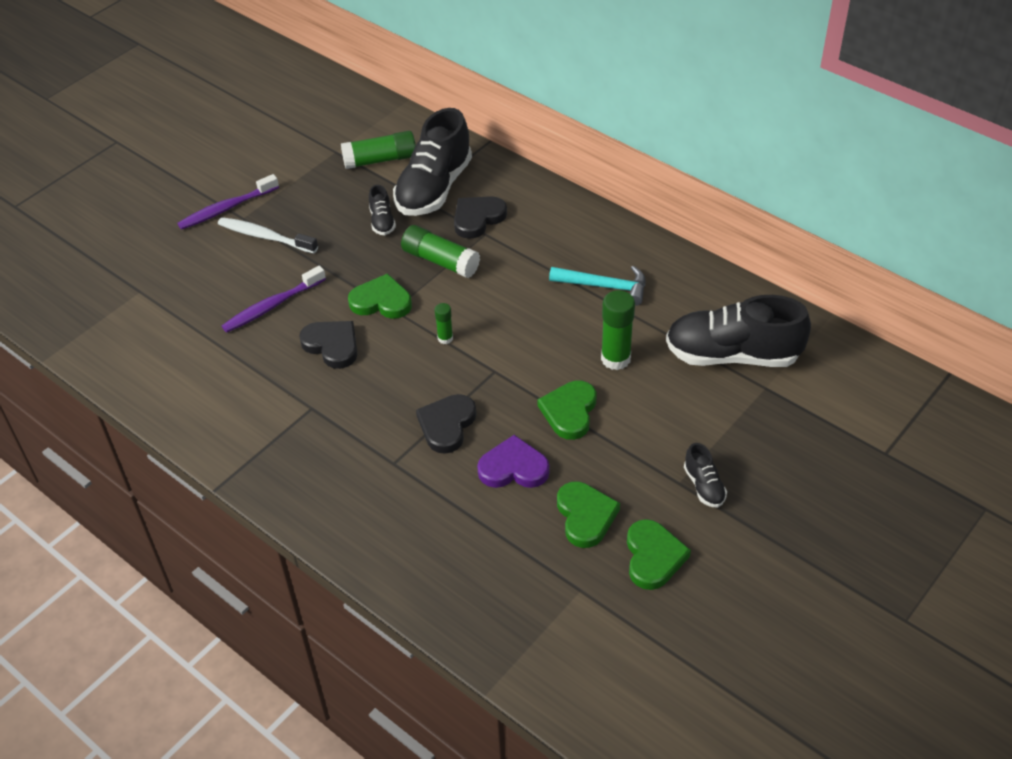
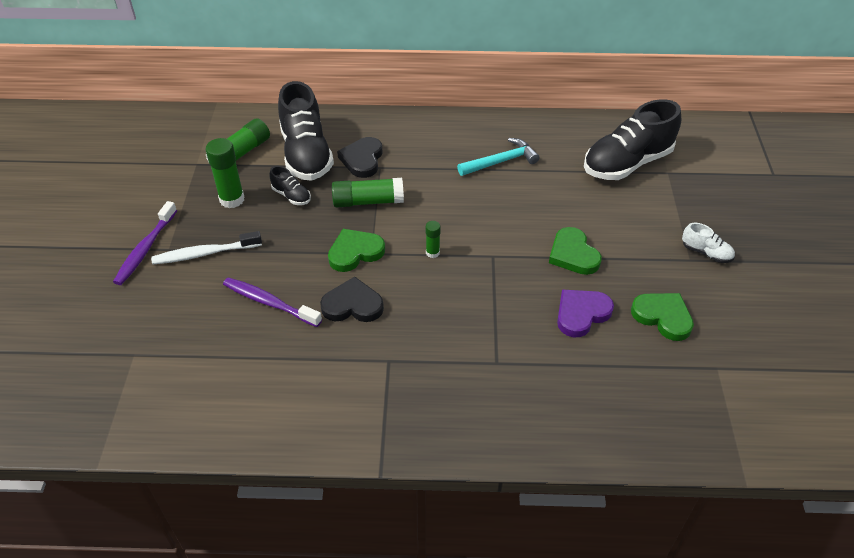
camera: 40 degrees left, 0 degrees up
purple toothbrush [222,266,326,333] -> purple toothbrush turned 105 degrees clockwise [223,278,322,327]
black heart [416,394,476,454] -> none
green glue stick [601,290,635,370] -> green glue stick moved to [206,138,244,208]
green heart [627,519,691,590] -> none
black shoe [684,443,727,507] -> white shoe [682,223,735,263]

